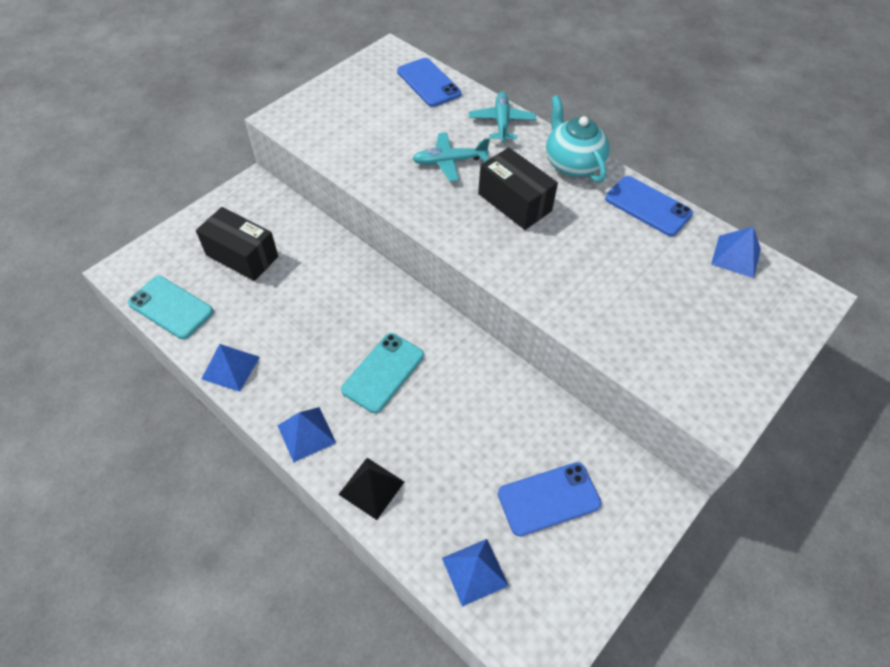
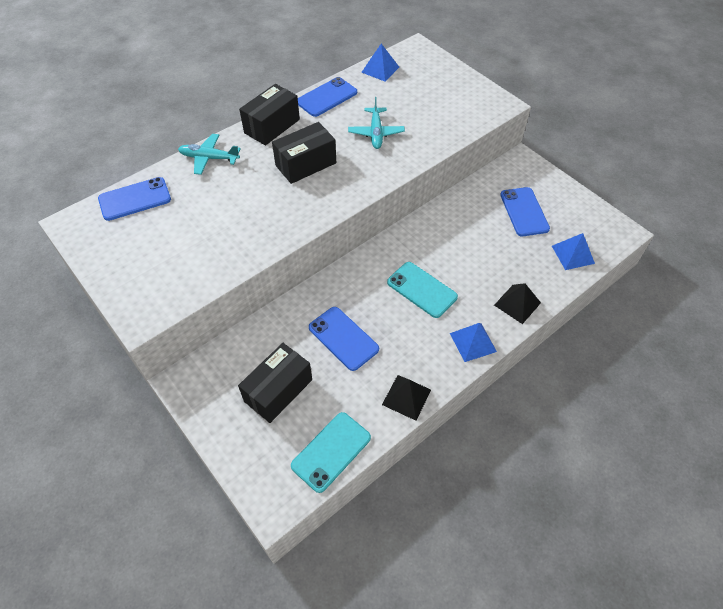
camera: 80 degrees left, 0 degrees up
blue pyramid [201,344,260,392] -> black pyramid [382,375,431,421]
turquoise plane [412,132,490,182] -> turquoise plane moved to [348,97,405,149]
turquoise teapot [546,95,610,182] -> black box [239,84,300,146]
none -> blue phone [309,307,379,371]

